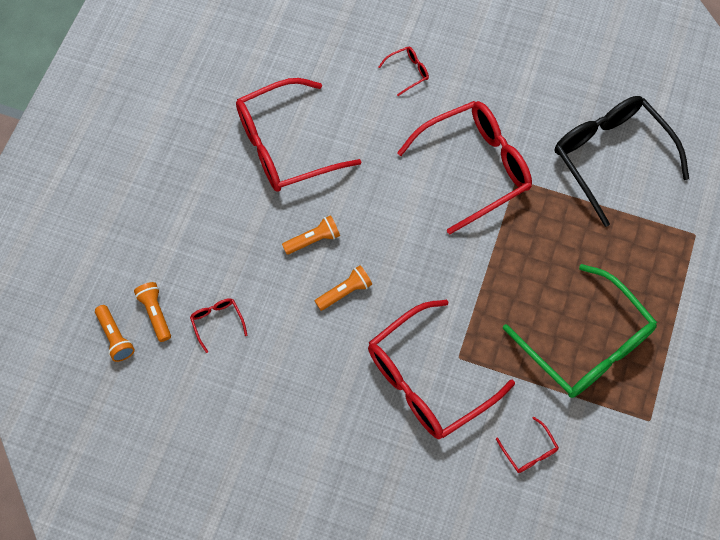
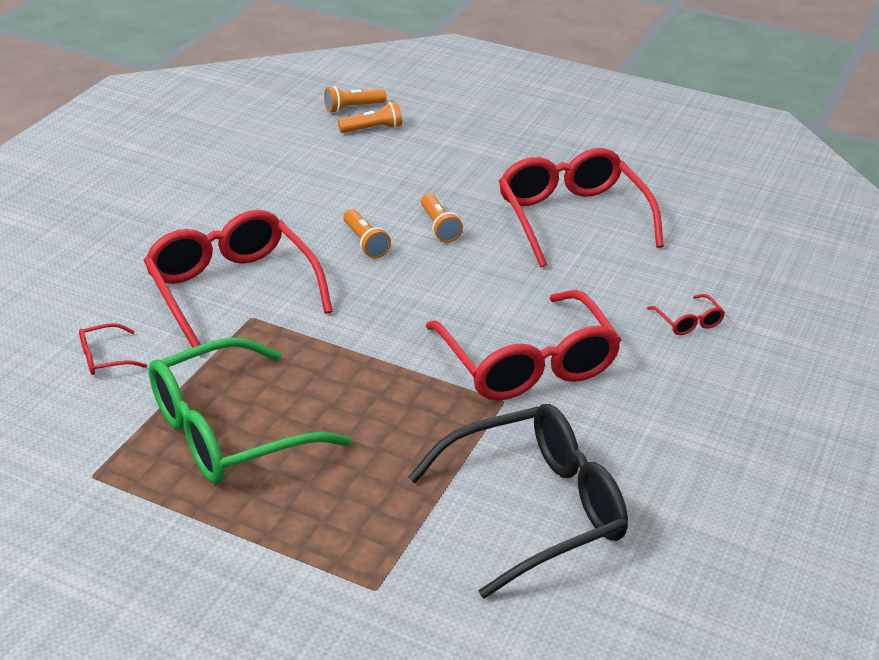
camera: 95 degrees right, 30 degrees down
red glasses [190,298,248,353] -> none

